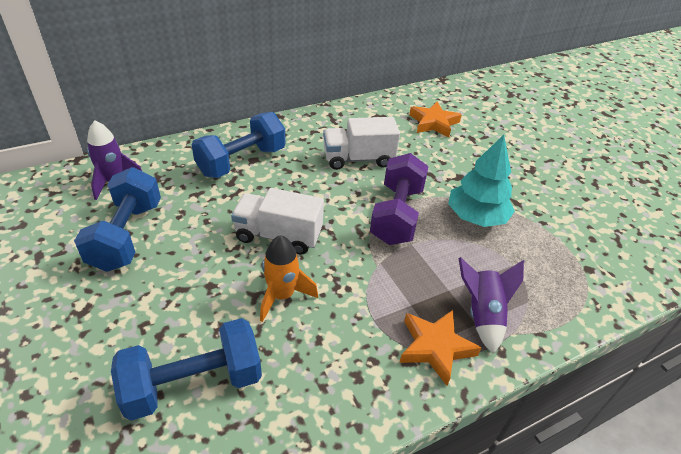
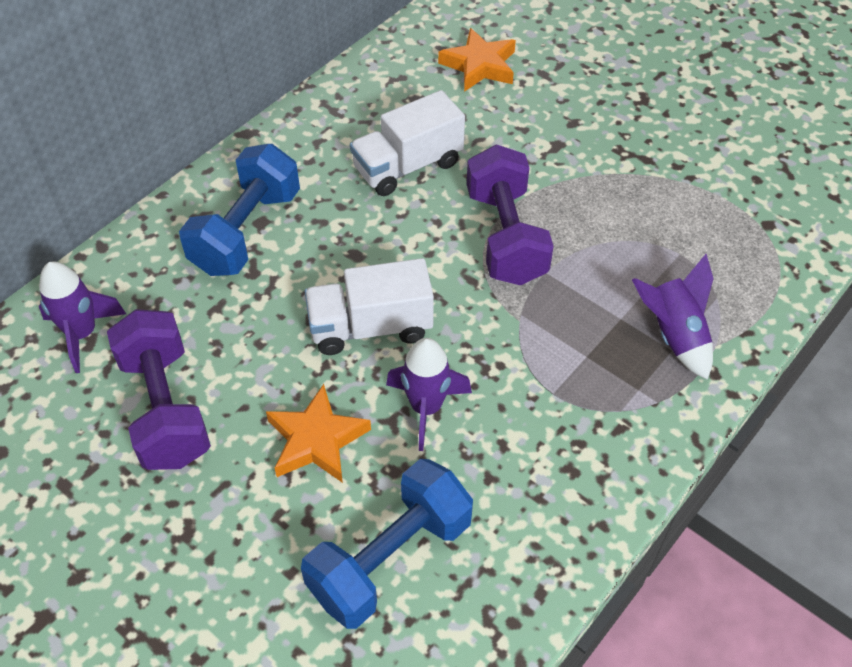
camera: 20 degrees left, 10 degrees up
blue dumbbell [74,167,161,272] -> purple dumbbell [107,309,211,470]
orange rocket [260,235,318,322] -> purple rocket [386,338,472,451]
orange star [399,310,481,386] -> orange star moved to [266,384,371,483]
turquoise tree [448,135,515,227] -> none

